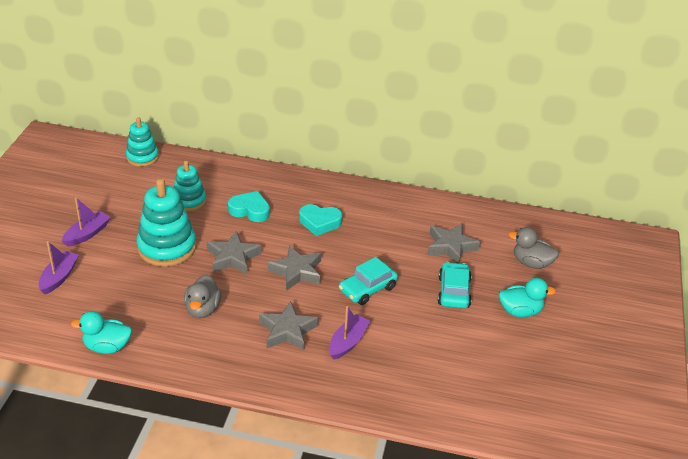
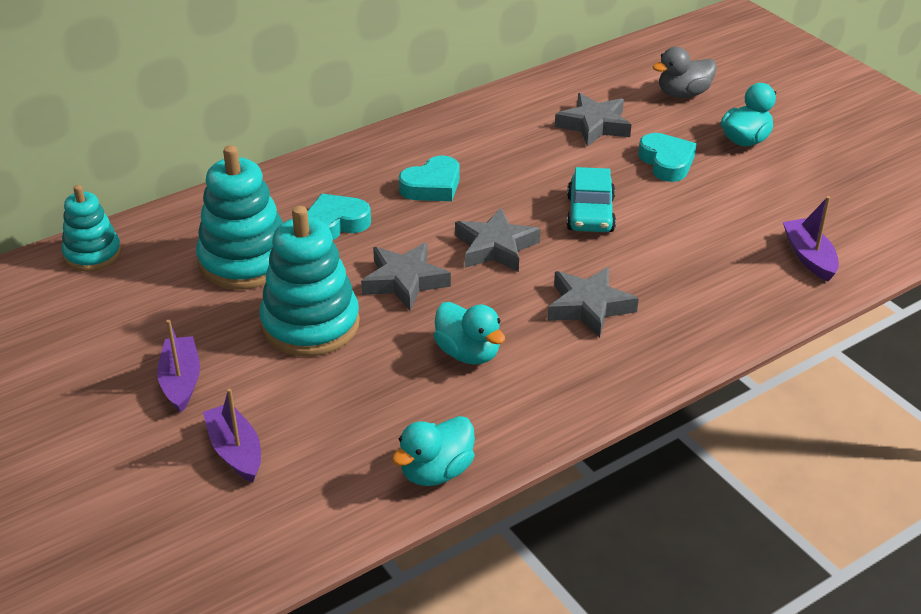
camera: 45 degrees left, 0 degrees up
turquoise stacking toy [174,160,206,212] -> turquoise stacking toy [196,145,283,290], size x1.62
grey duck [184,274,222,318] -> turquoise duck [434,302,505,365]
purple boat [329,306,370,360] -> purple boat moved to [783,196,839,281]
turquoise car [438,262,472,308] -> turquoise heart [638,133,696,182]

